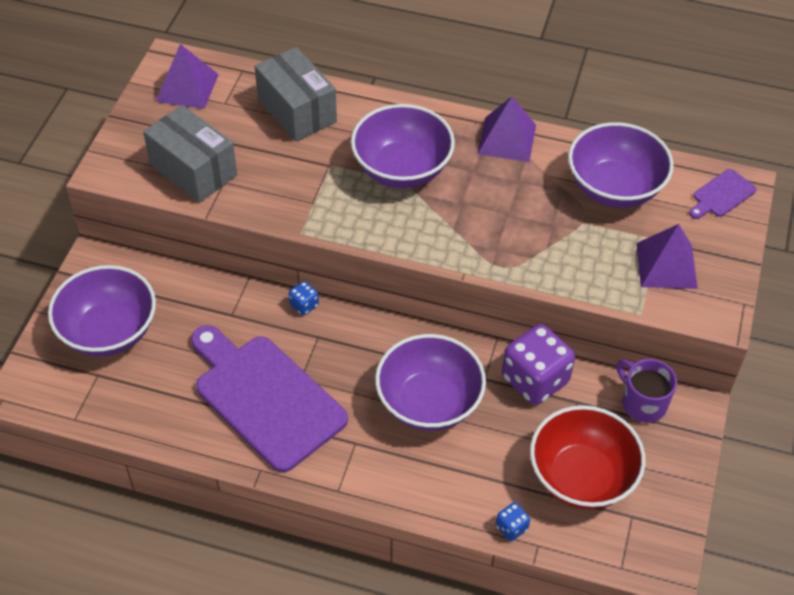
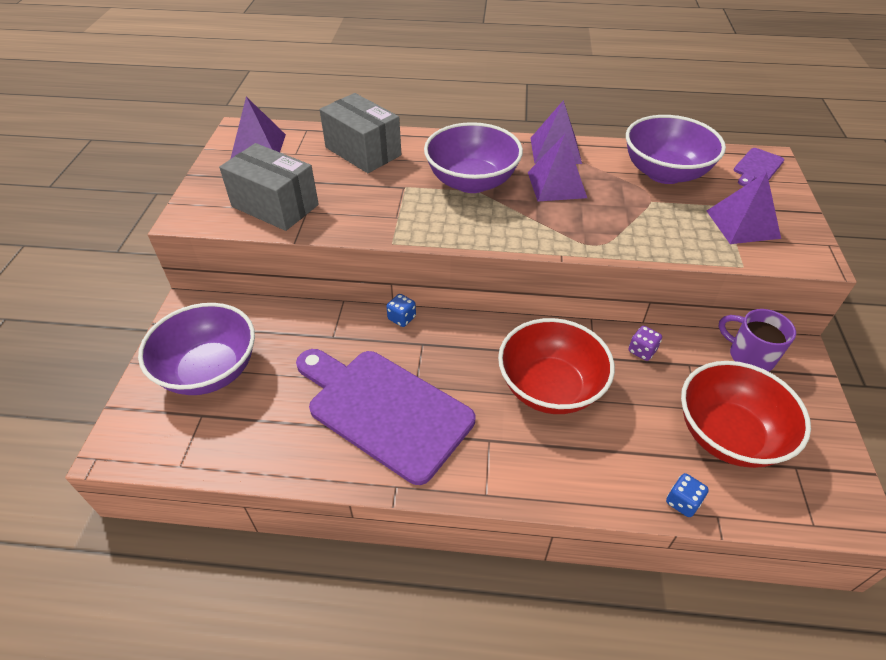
camera: 10 degrees left, 5 degrees down
purple bowl [375,334,486,431] -> red bowl [498,318,615,414]
purple dice [502,324,575,405] -> purple dice [628,326,662,361], size x0.45
none -> purple pyramid [528,134,587,201]

